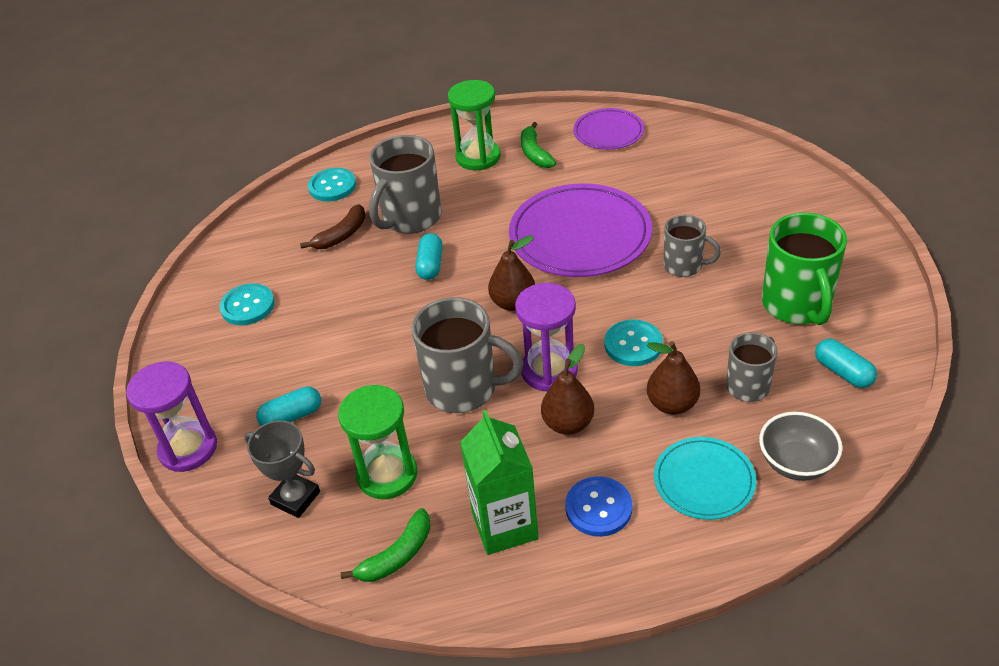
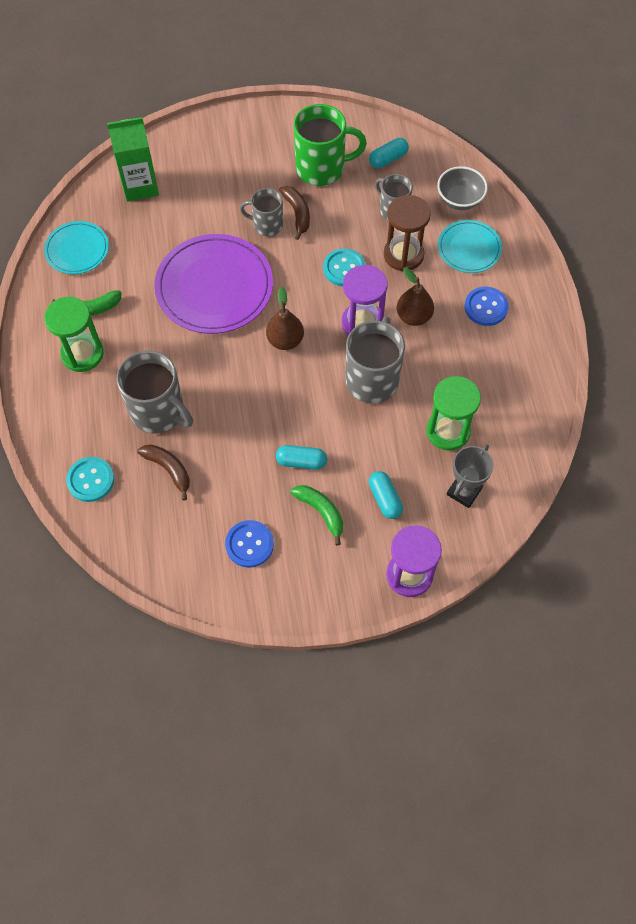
camera: 90 degrees left, 20 degrees up
turquoise button [219,283,275,325] -> blue button [225,520,274,568]
green banana [341,508,430,582] -> green banana moved to [291,485,343,545]
turquoise capsule [416,233,443,280] -> turquoise capsule moved to [276,445,327,470]
green carton [460,410,539,555] -> green carton moved to [107,117,159,202]
purple plate [573,108,644,150] -> turquoise plate [44,221,109,274]
brown pear [647,341,700,414] -> brown hourglass [384,195,431,271]
grey mug [663,215,721,277] -> grey mug turned 105 degrees counterclockwise [240,188,283,236]
none -> brown banana [279,186,310,240]

